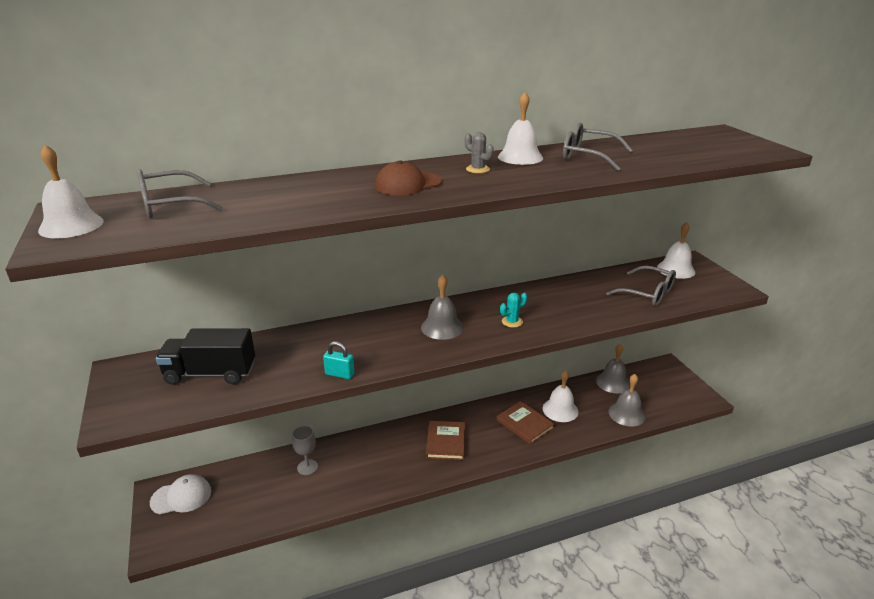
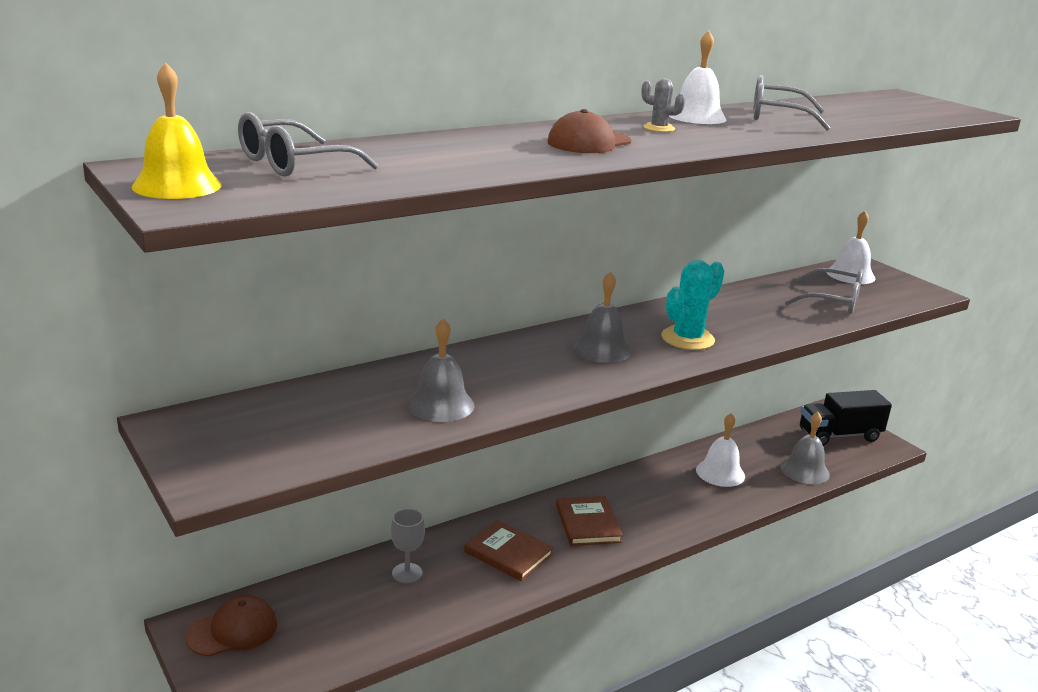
camera: 15 degrees left, 5 degrees down
white bell [38,145,104,238] -> yellow bell [131,63,222,199]
white cap [150,474,211,514] -> brown cap [185,595,277,657]
black truck [156,328,255,385] -> black truck moved to [800,390,892,446]
turquoise padlock [323,341,354,379] -> none
brown book [497,401,555,445] -> brown book moved to [464,520,554,581]
turquoise cactus [500,292,527,328] -> turquoise cactus [661,260,724,350], size x1.86
grey bell [596,344,630,393] -> grey bell moved to [407,318,475,422]

